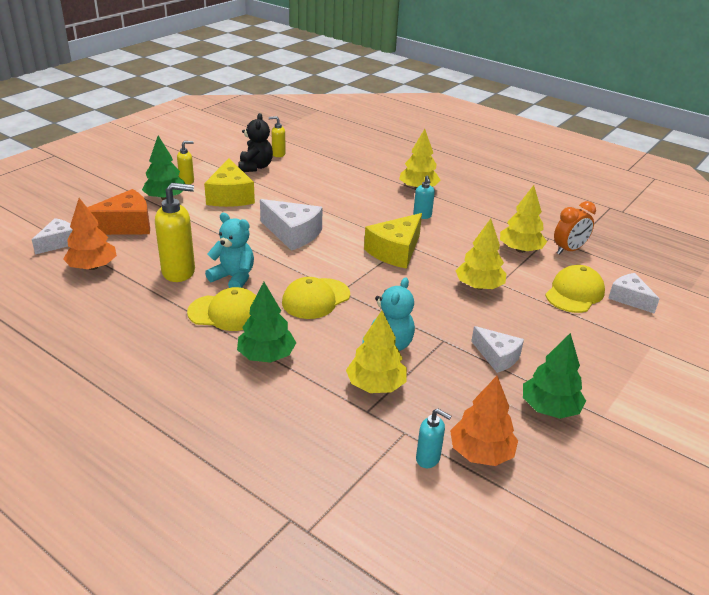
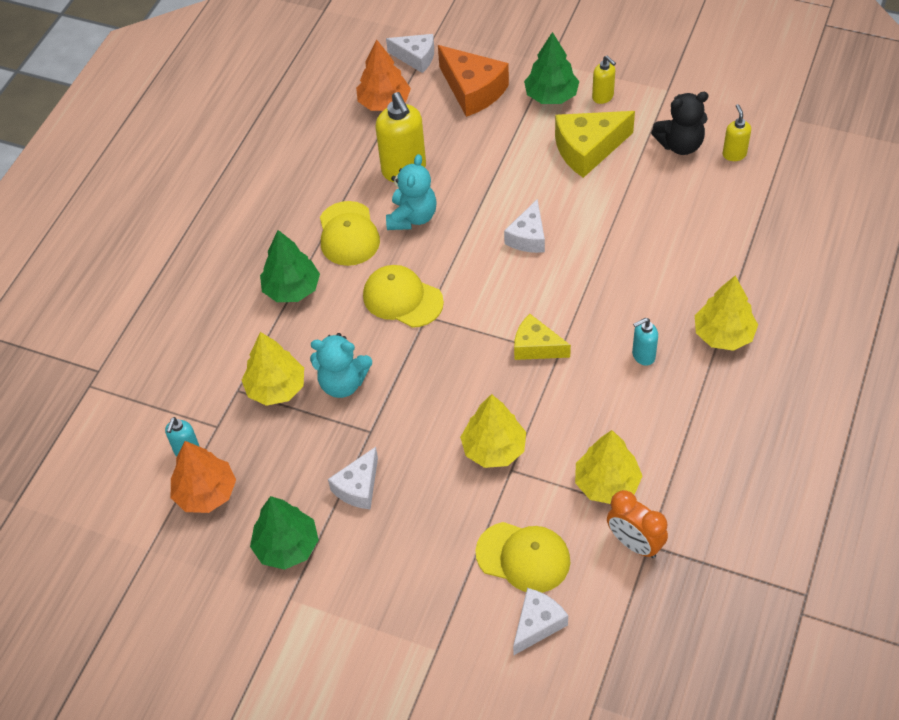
camera: 80 degrees right, 20 degrees up
white cheese [260,199,323,251] -> white cheese [504,199,545,253], size x0.64
yellow cheese [364,213,422,269] -> yellow cheese [514,314,571,360], size x0.64

